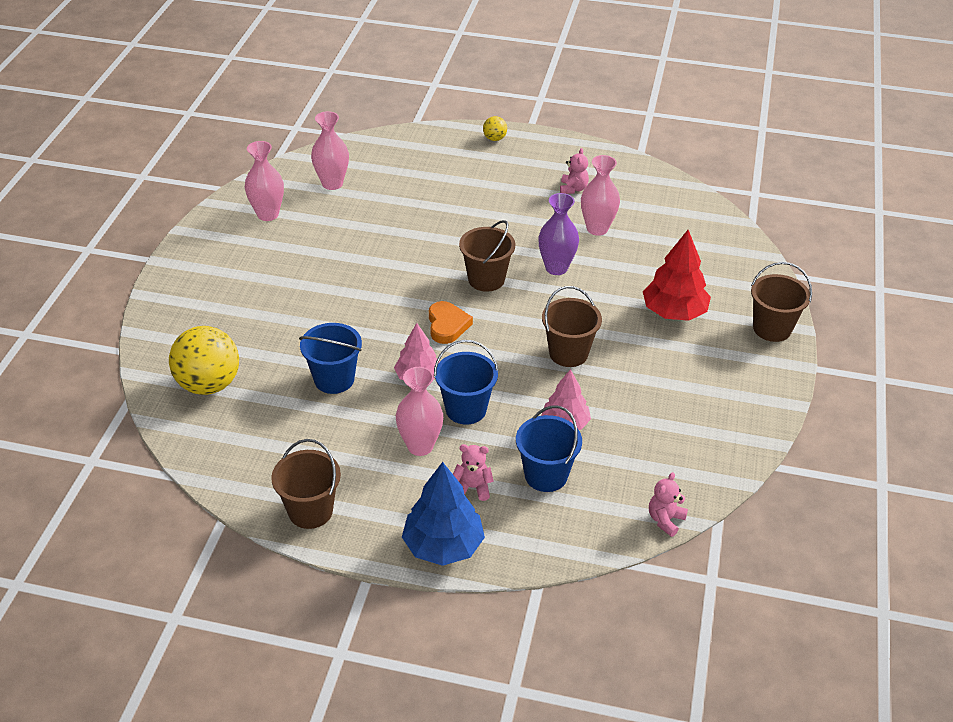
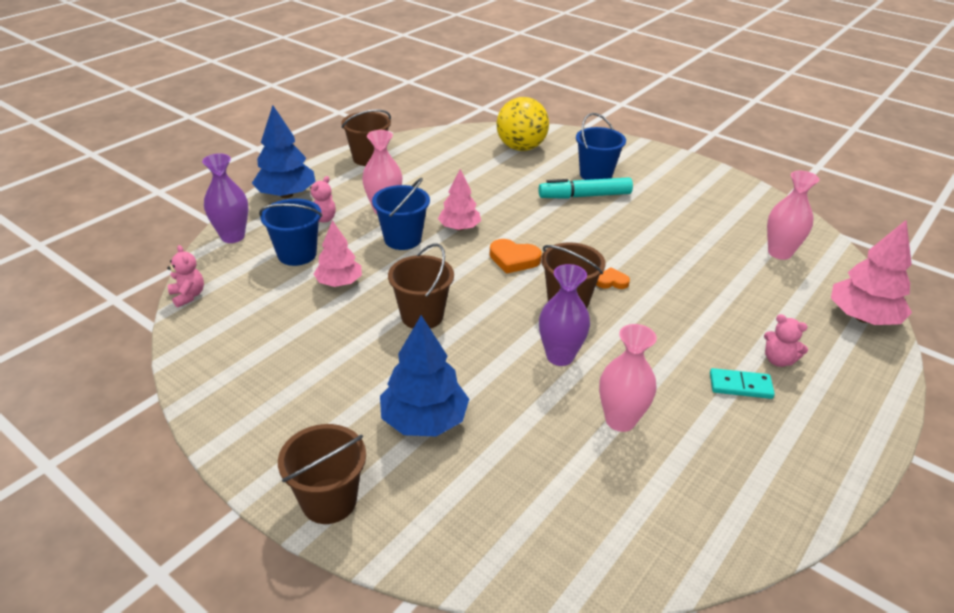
camera: 115 degrees right, 5 degrees down
pink vase [245,141,284,221] -> none
blue bucket [299,323,362,394] -> blue bucket moved to [576,113,626,180]
yellow ball [483,116,507,141] -> none
pink teddy bear [560,148,589,194] -> pink teddy bear moved to [764,314,808,367]
red tree [643,230,711,321] -> blue tree [380,315,469,437]
none -> purple vase [202,153,249,243]
none -> turquoise marker [539,177,633,199]
none -> orange heart [596,267,630,289]
none -> turquoise domino [710,368,775,399]
none -> pink tree [831,220,912,325]

